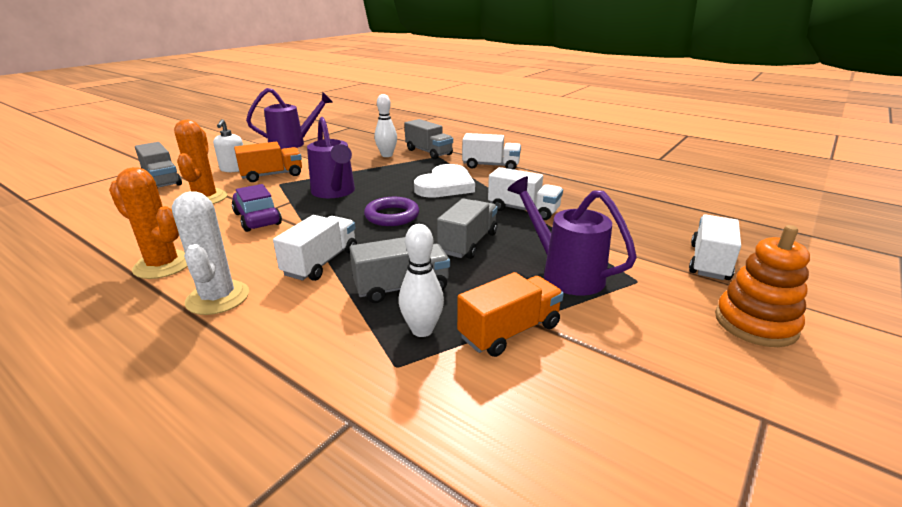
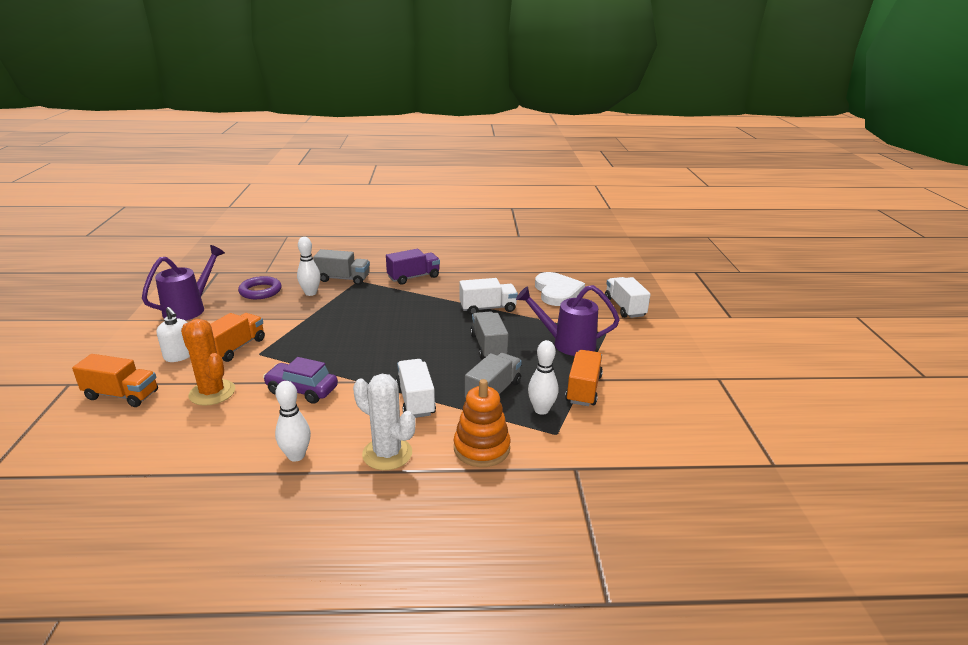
camera: 40 degrees left, 0 degrees up
orange cactus [109,167,188,279] -> white bowling pin [275,381,311,462]
grey truck [135,142,182,189] -> orange truck [72,354,158,407]
purple watering can [307,117,355,198] -> none
purple ring [364,197,419,226] -> purple ring moved to [238,276,282,299]
white heart [414,164,475,198] -> white heart moved to [535,272,585,306]
white truck [462,133,521,170] -> purple truck [386,249,440,285]
orange stacking toy [715,225,810,347] -> orange stacking toy moved to [454,379,510,467]

